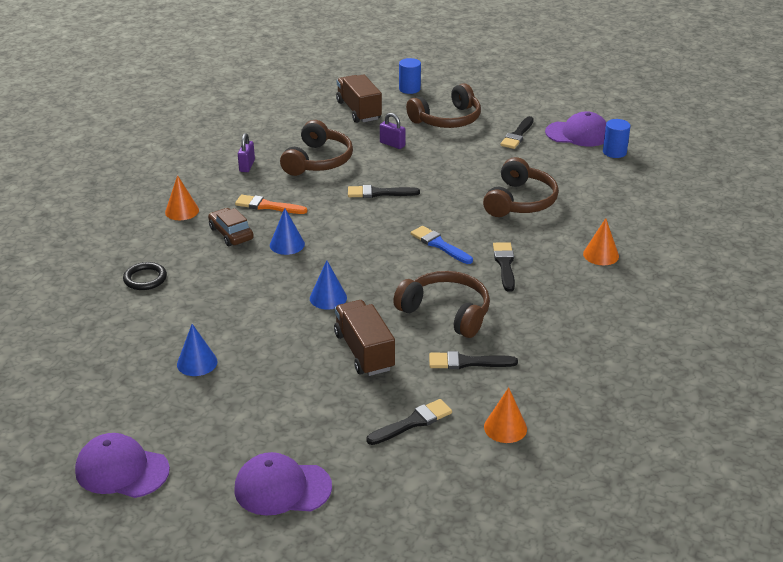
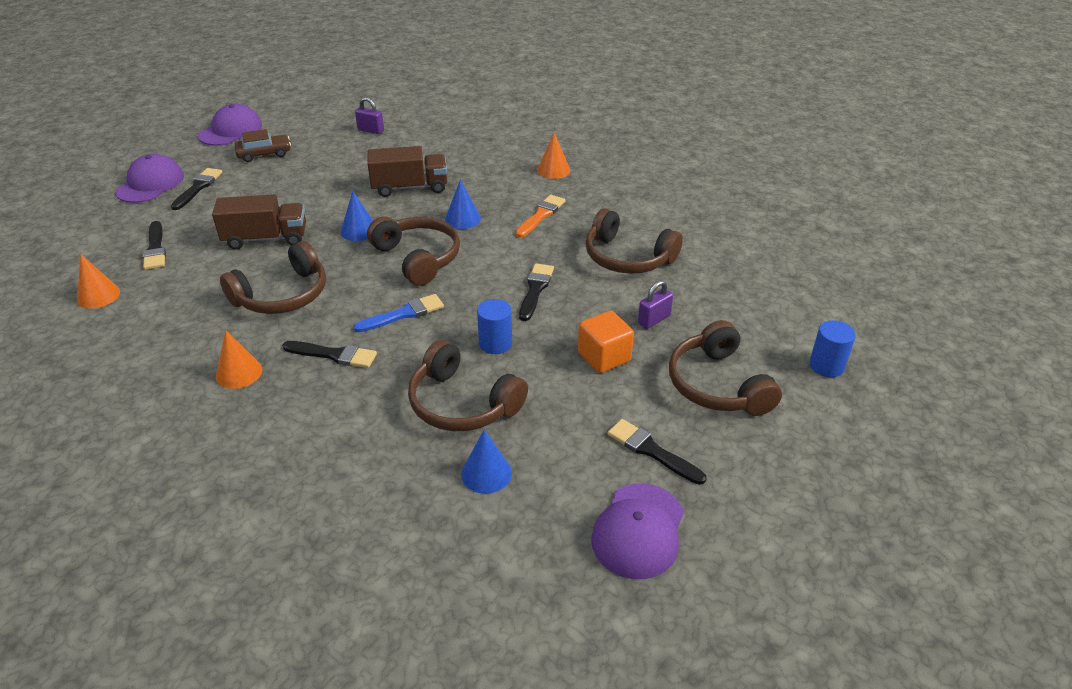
camera: 105 degrees right, 5 degrees up
black ring [123,262,167,290] -> none
blue cone [177,324,217,376] -> blue cone moved to [461,430,512,494]
brown car [208,208,254,246] -> brown car moved to [235,129,291,162]
purple padlock [238,133,255,172] -> purple padlock moved to [355,97,384,134]
brown truck [336,74,382,123] -> brown truck moved to [367,146,447,197]
black brush [429,351,518,369] -> black brush moved to [171,168,222,210]
orange cone [583,218,619,265] -> orange cone moved to [216,330,262,389]
blue cylinder [603,119,631,158] -> blue cylinder moved to [477,299,512,354]
none -> brown headphones [367,217,460,285]
none -> orange cube [578,311,634,373]

